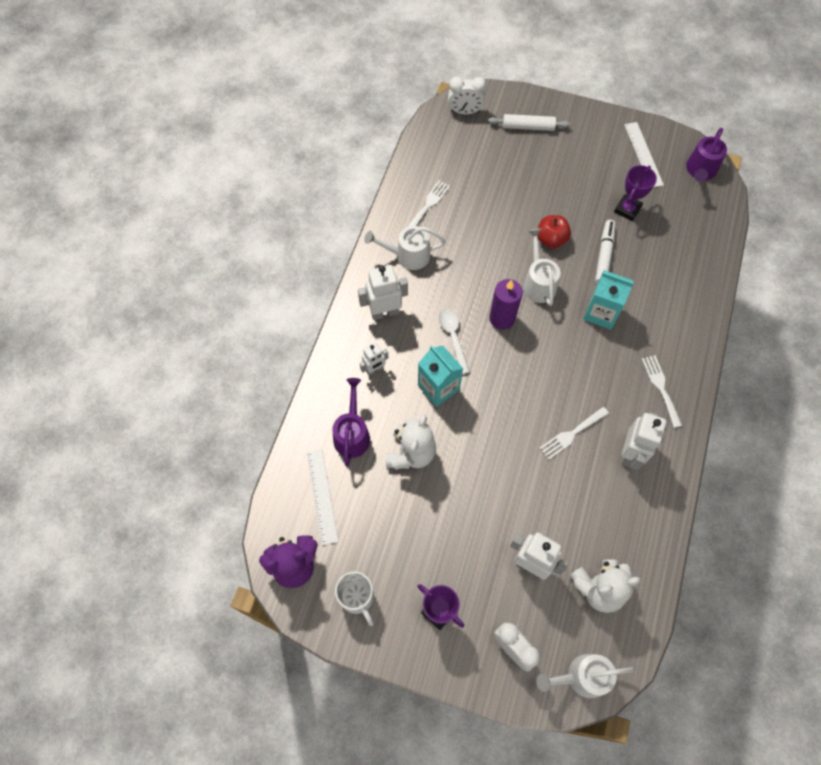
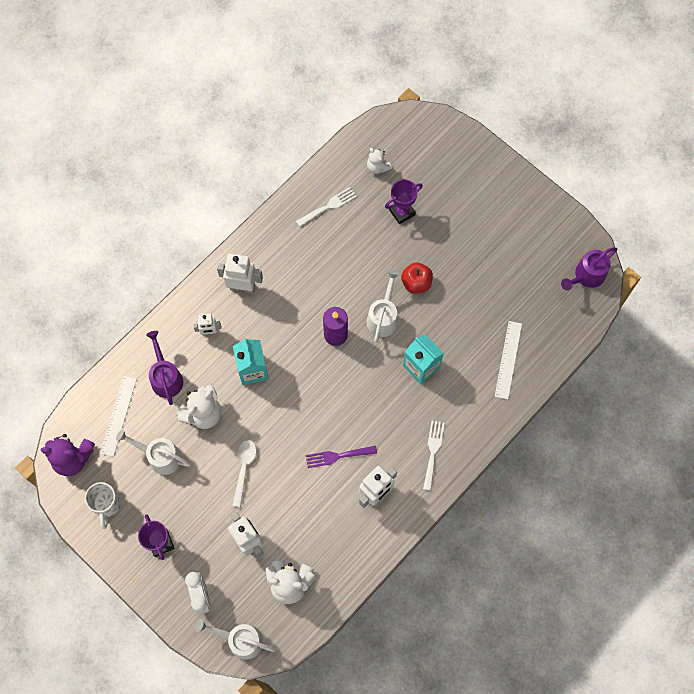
camera: 25 degrees right, 5 degrees up
purple watering can [333,378,370,467] -> purple watering can turned 45 degrees counterclockwise [146,331,183,405]
white watering can [364,226,446,270] -> white watering can moved to [116,429,190,475]
white spoon [439,308,470,374] -> white spoon moved to [232,440,256,507]
white clock [448,77,486,115] -> none
white rolling pin [488,114,571,131] -> none
white fork [540,407,609,460] -> purple fork [306,446,377,468]
white marker [595,220,616,284] -> none
purple trophy [614,165,657,221] -> purple trophy moved to [385,179,423,224]
white ruler [624,122,664,188] -> white ruler moved to [495,321,522,399]
none -> white teddy bear [367,148,392,174]

